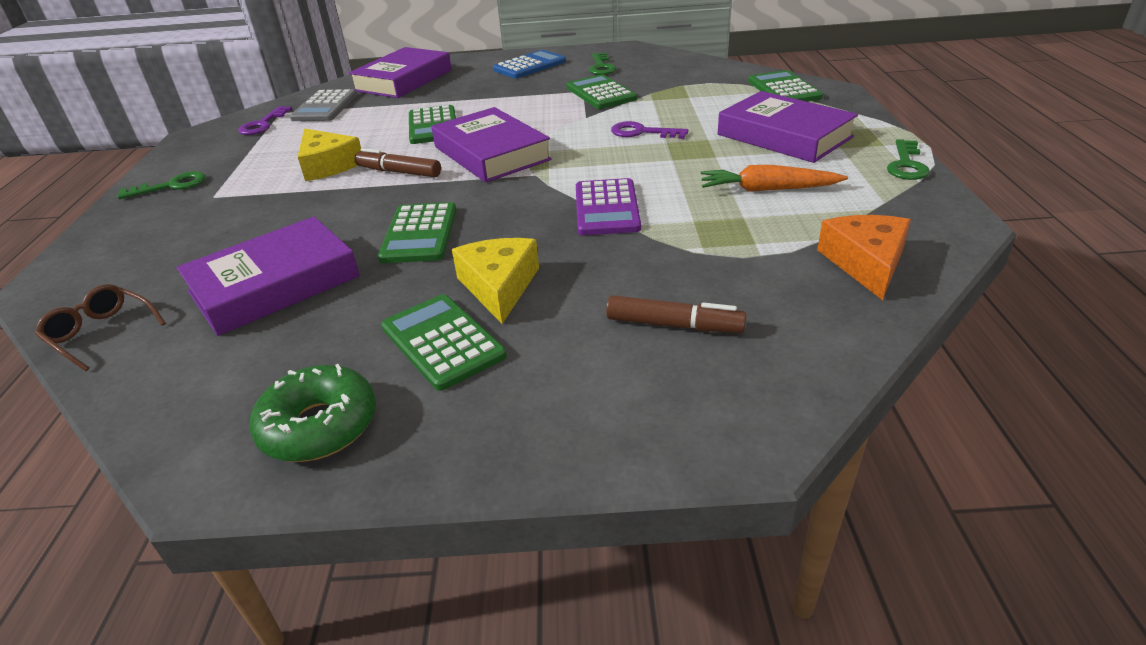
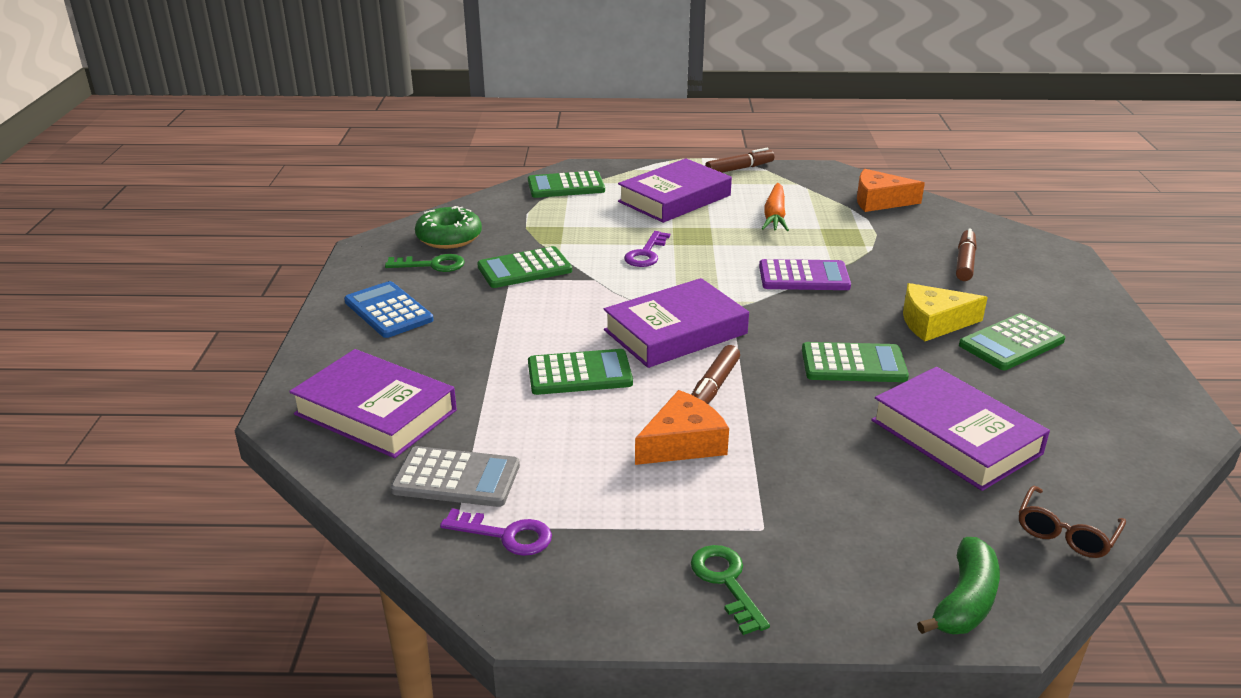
camera: 90 degrees left, 5 degrees down
green donut [250,364,376,462] -> green donut moved to [415,206,482,249]
yellow cheese [298,128,362,181] -> orange cheese [635,390,729,465]
green key [887,139,930,180] -> brown marker [705,148,774,173]
none -> green banana [917,537,1000,634]

